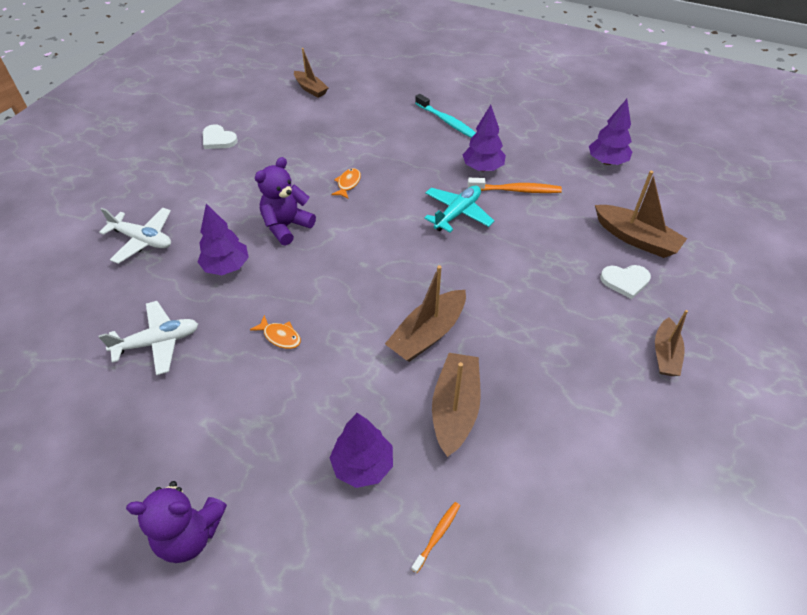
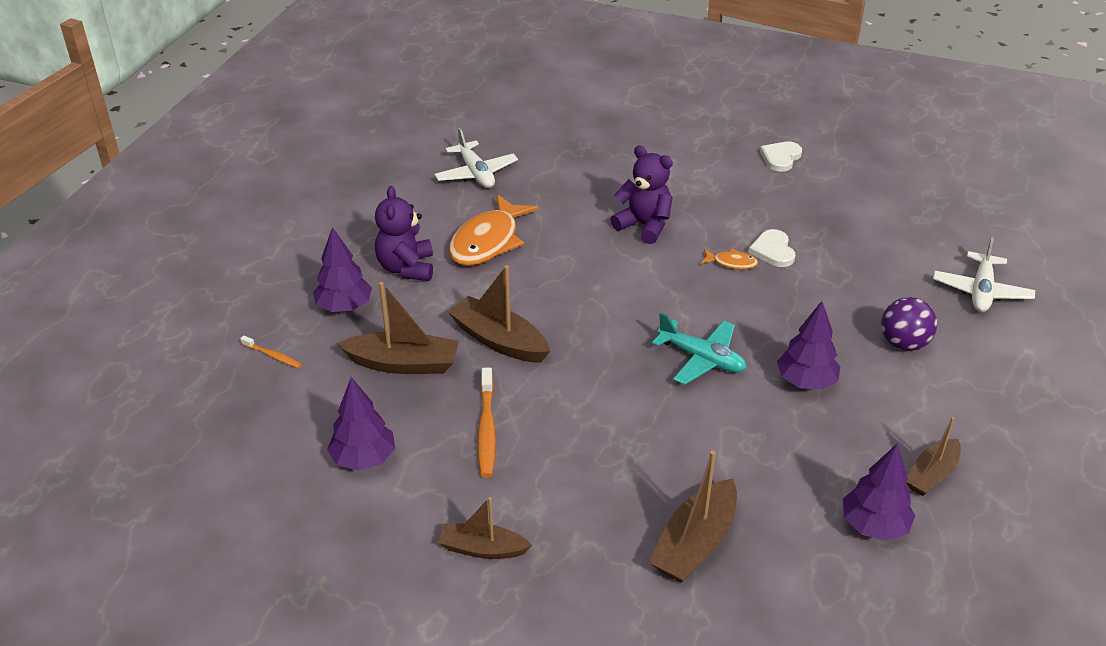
camera: 85 degrees right, 10 degrees down
white plane [99,207,171,264] -> white plane moved to [933,237,1035,312]
purple teddy bear [126,481,227,563] -> purple teddy bear moved to [375,186,433,281]
purple tree [198,204,249,275] -> purple tree moved to [327,377,395,471]
orange fish [250,315,301,349] -> orange fish [449,194,539,266], size x2.17
brown boat [294,48,328,98] -> brown boat moved to [906,417,961,496]
turquoise toothbrush [415,94,476,138] -> purple ball [881,297,937,351]
orange toothbrush [468,178,562,193] -> orange toothbrush moved to [477,368,496,478]
white heart [600,265,651,299] -> white heart moved to [748,229,795,267]

